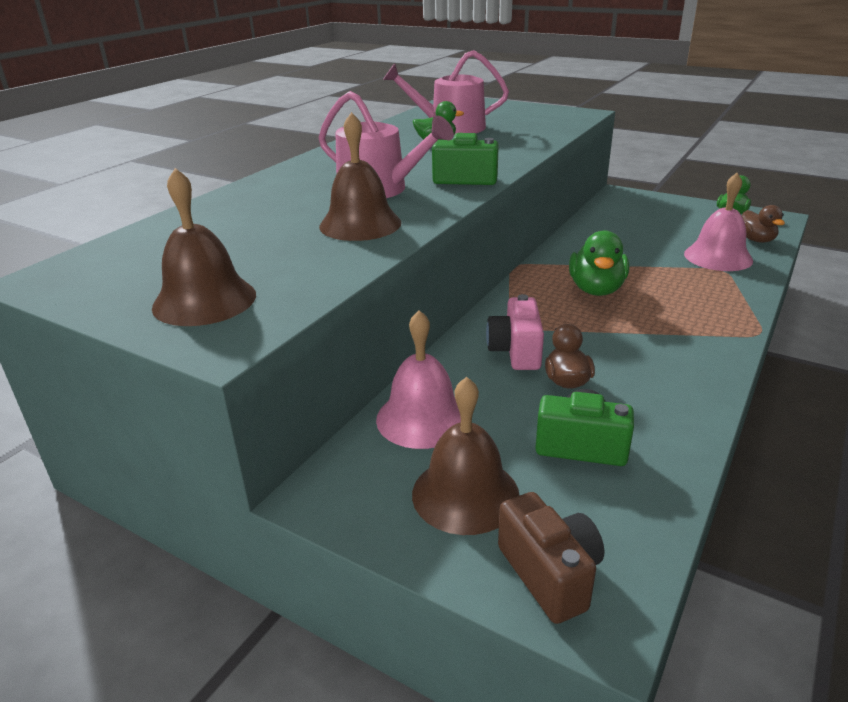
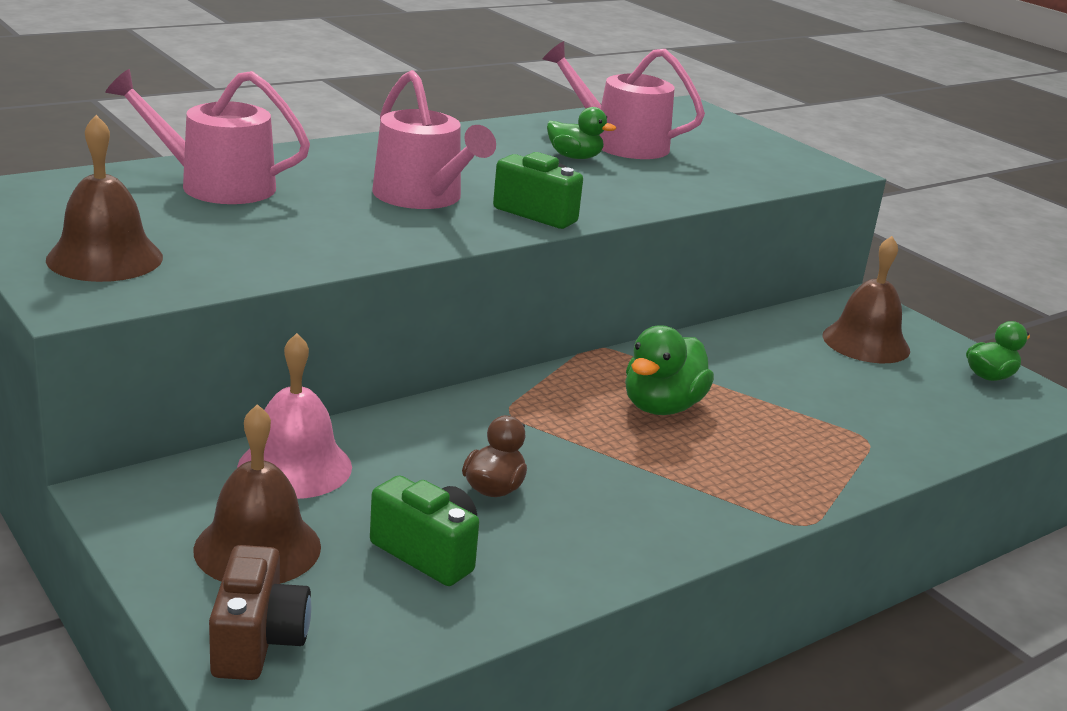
camera: 20 degrees right, 5 degrees down
brown bell [319,112,402,241] -> brown bell moved to [822,236,910,363]
pink camera [486,294,544,370] -> none
pink bell [684,173,753,271] -> none
brown duck [742,205,785,243] -> none
none -> pink watering can [105,69,310,204]

